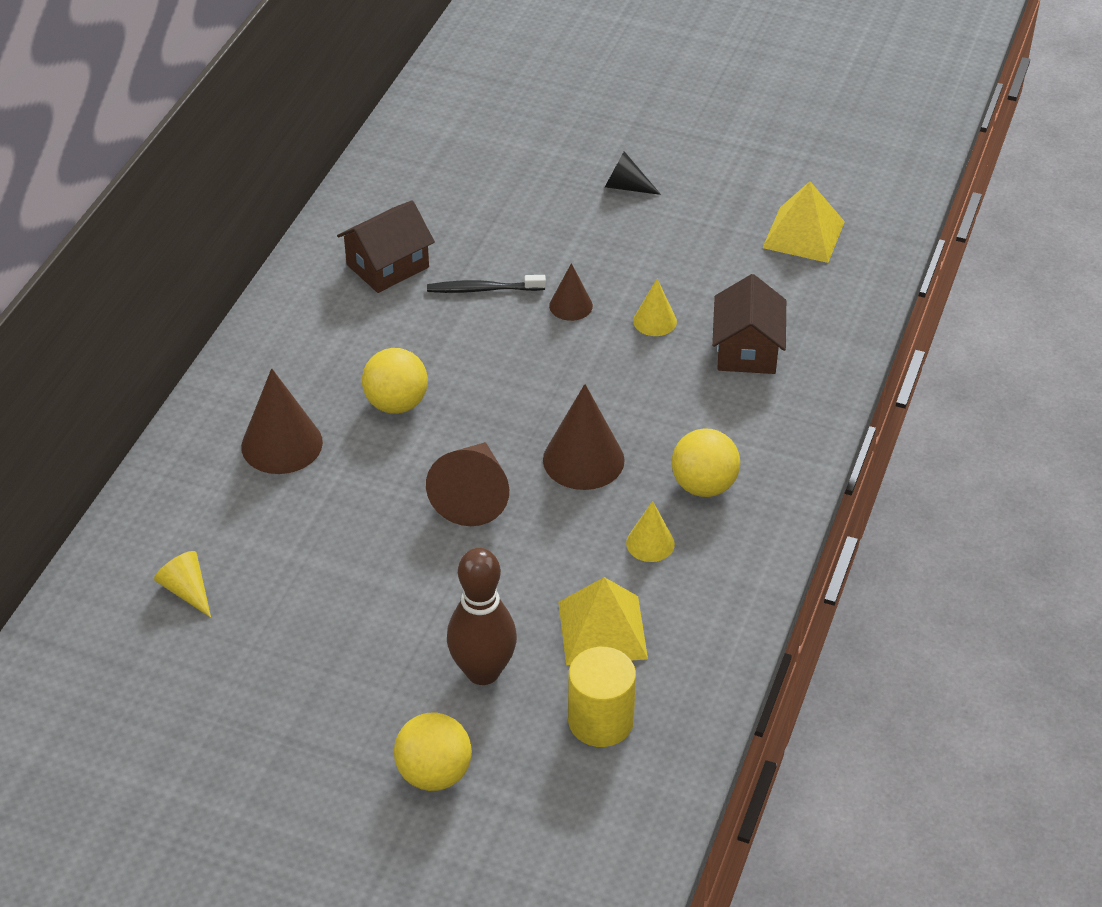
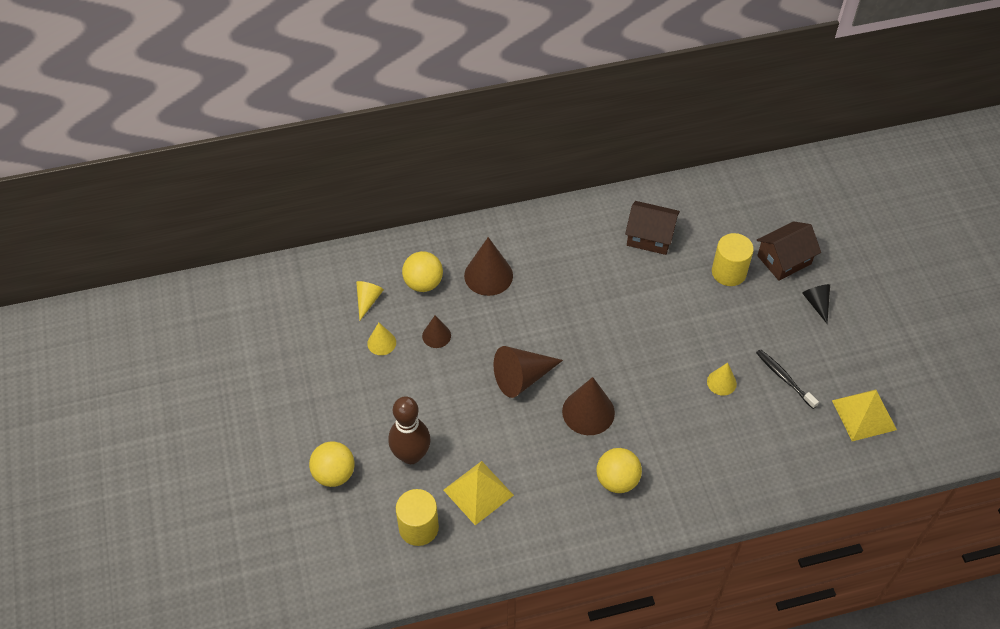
camera: 55 degrees right, 10 degrees up
yellow ball [362,348,428,414] -> yellow ball moved to [402,251,443,292]
black toothbrush [427,275,546,293] -> black toothbrush moved to [756,349,819,409]
brown cone [549,263,593,321] -> brown cone moved to [422,315,451,348]
yellow cone [626,501,675,562] -> yellow cone moved to [367,323,396,355]
brown house [712,274,786,374] -> brown house moved to [757,221,821,281]
none -> yellow cylinder [712,233,754,286]

